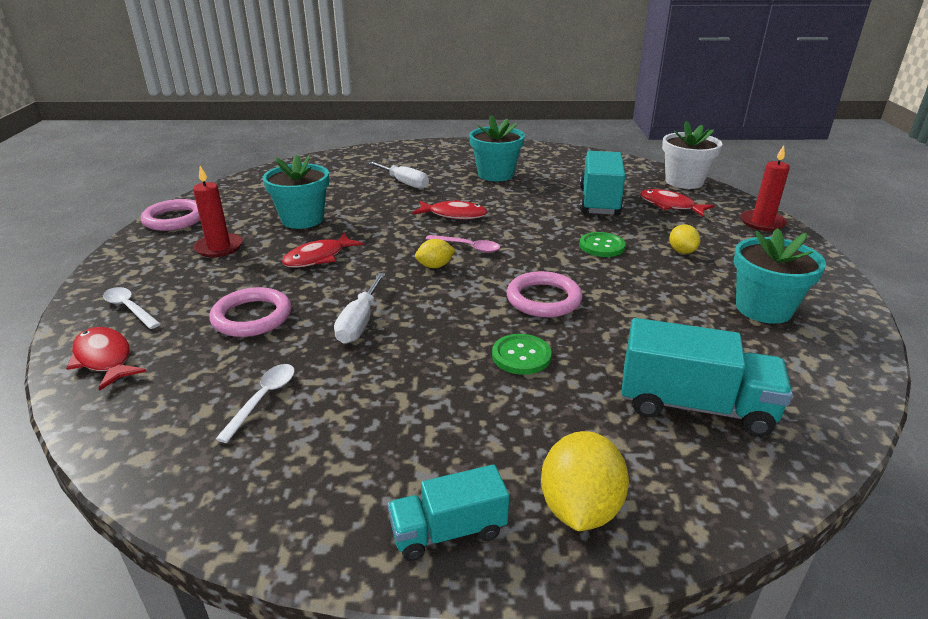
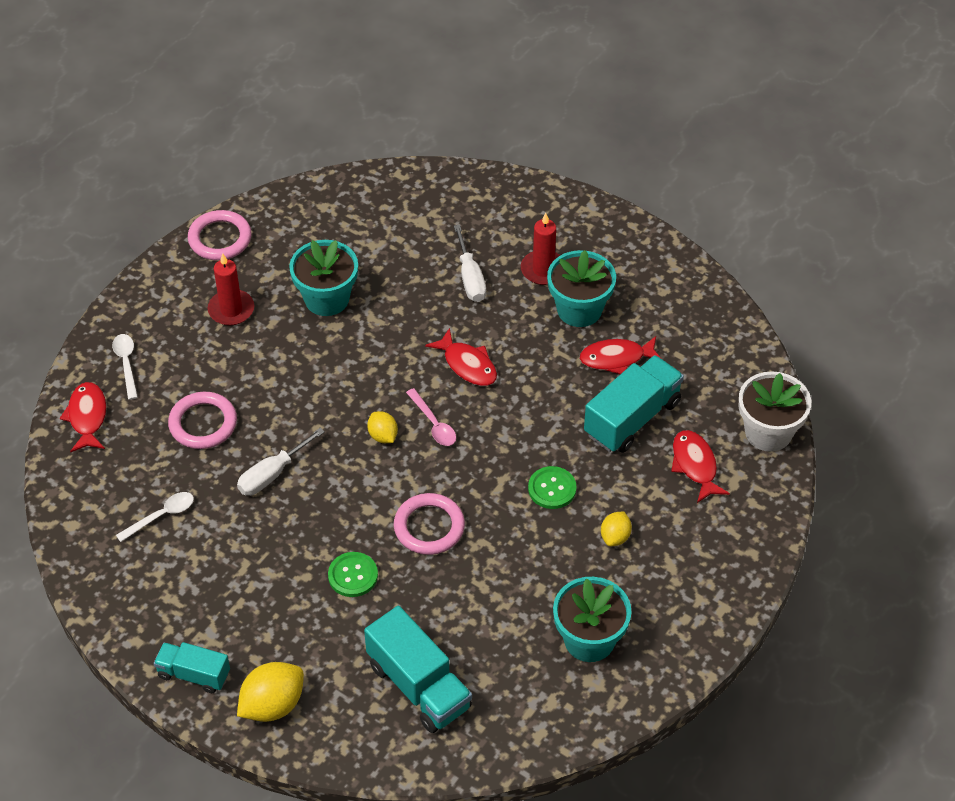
camera: 35 degrees right, 20 degrees up
red fish [282,233,364,268] -> red fish moved to [580,336,662,374]
yellow lemon [415,239,456,268] -> yellow lemon turned 45 degrees clockwise [367,411,398,443]
red candle [740,145,790,231] -> red candle moved to [521,213,561,285]

